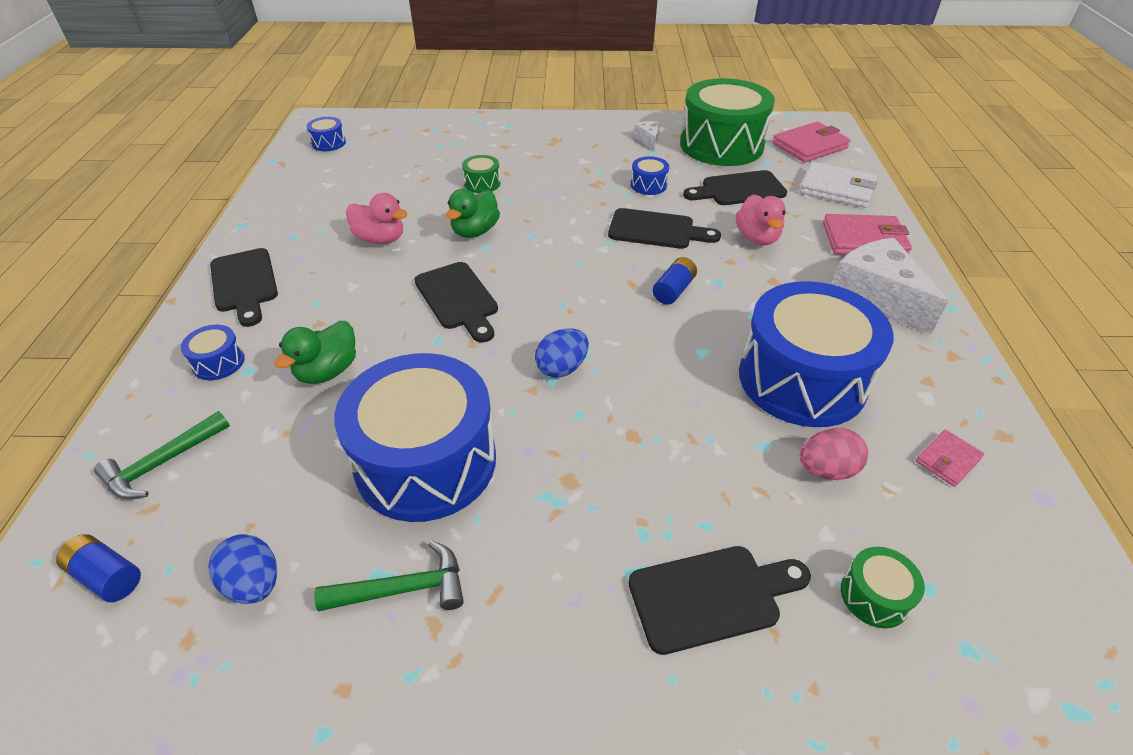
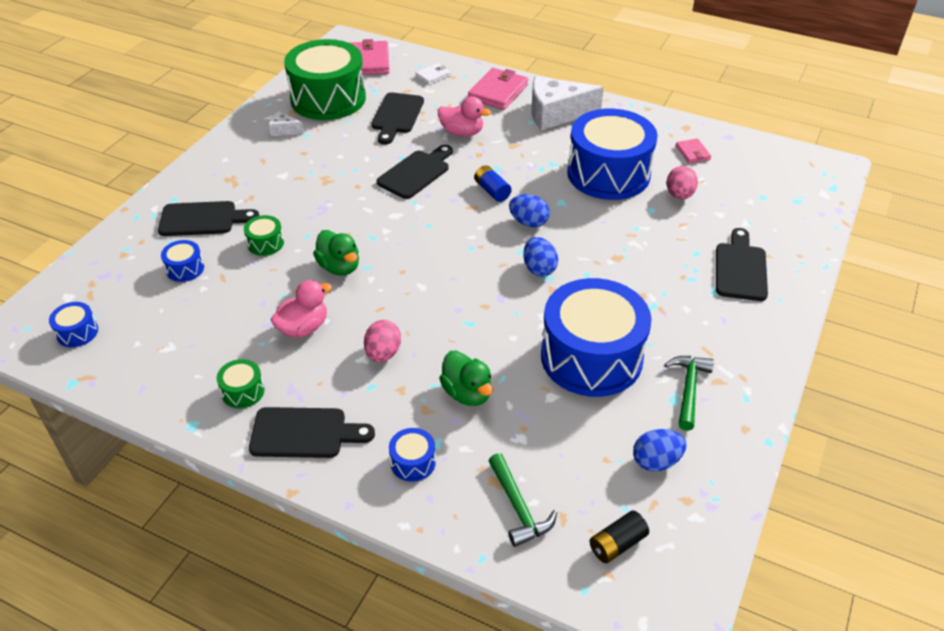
camera: 65 degrees left, 0 degrees up
blue battery [56,534,141,602] -> black battery [589,511,649,563]
black cutting board [414,262,498,343] -> black cutting board moved to [158,201,259,236]
blue drum [631,156,669,195] -> blue drum moved to [161,240,204,282]
white wallet [799,162,877,208] -> white wallet [416,63,451,85], size x0.54
green drum [841,547,925,628] -> green drum moved to [217,359,265,408]
none -> pink egg [364,320,401,362]
none -> blue egg [509,194,550,228]

